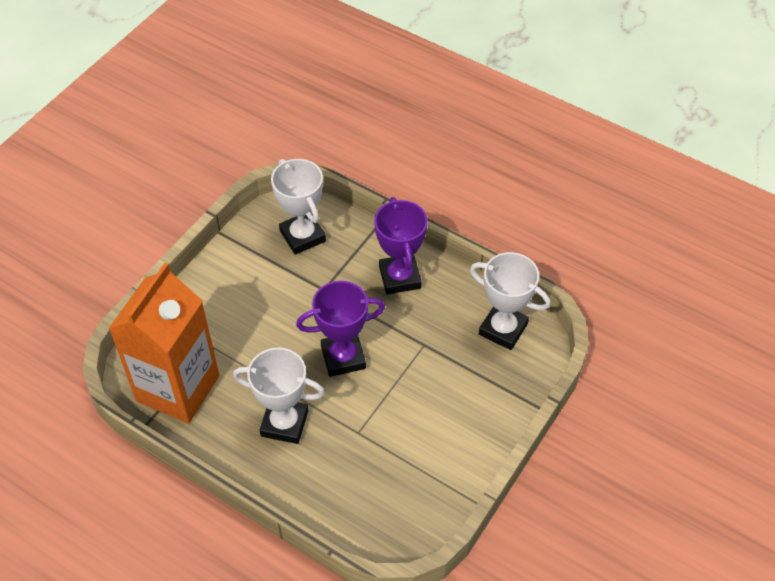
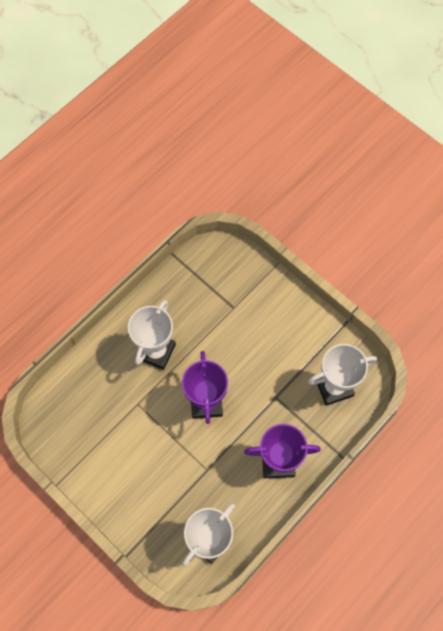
camera: 100 degrees right, 15 degrees up
orange carton [109,263,219,423] -> none

